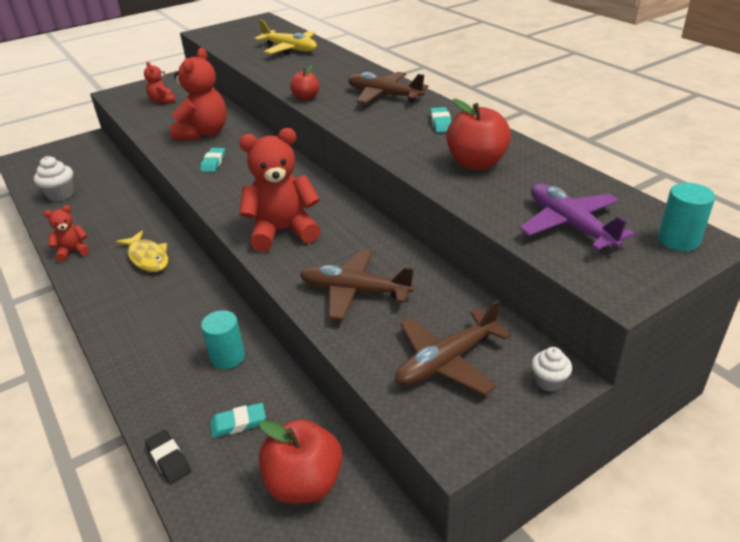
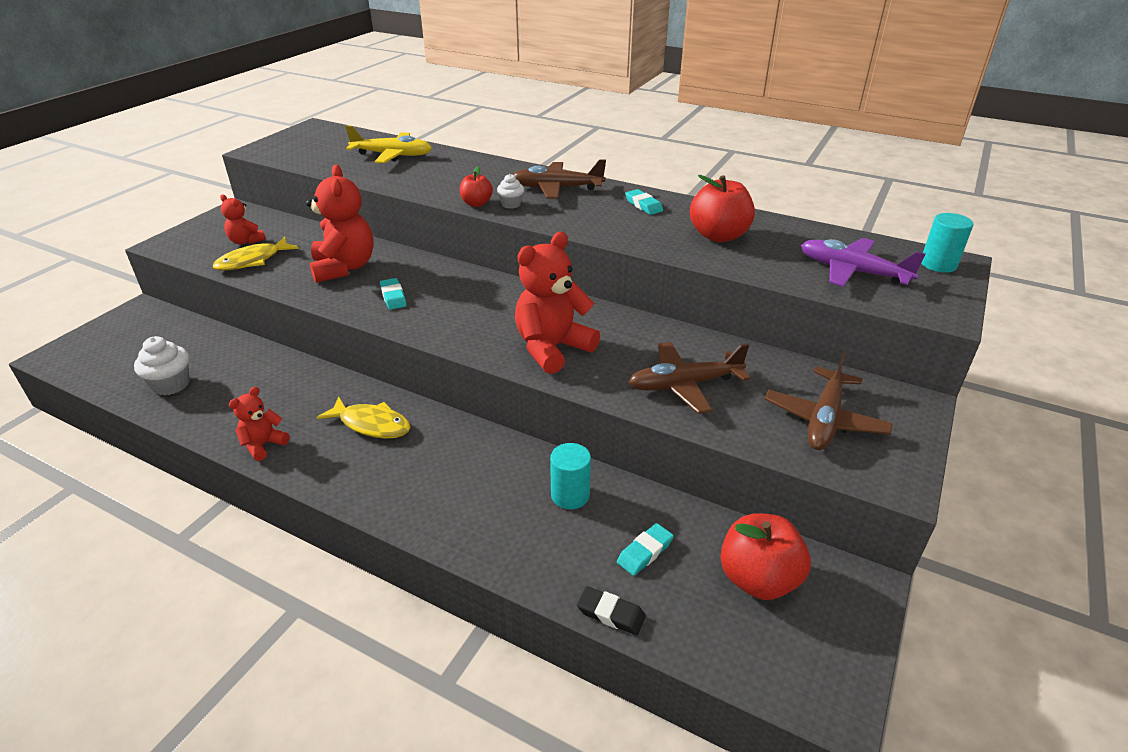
camera: 30 degrees left, 0 degrees up
white cupcake [531,347,572,392] -> white cupcake moved to [497,174,524,209]
none -> yellow fish [213,237,299,271]

